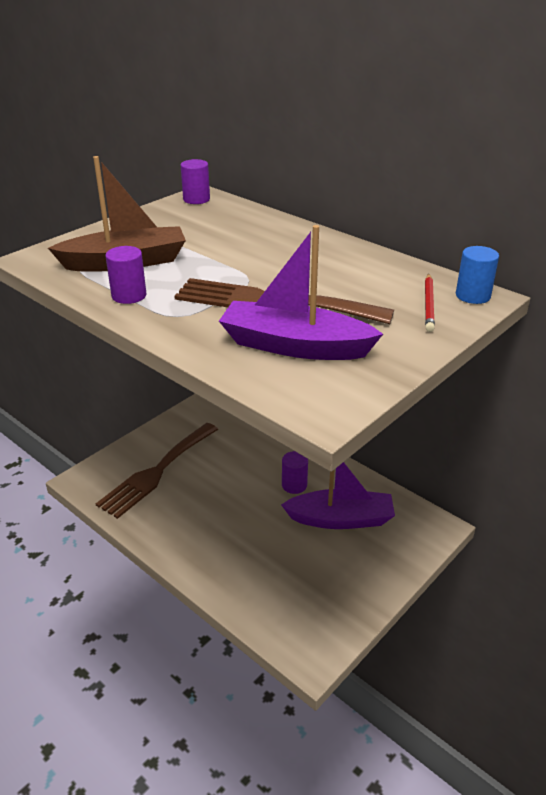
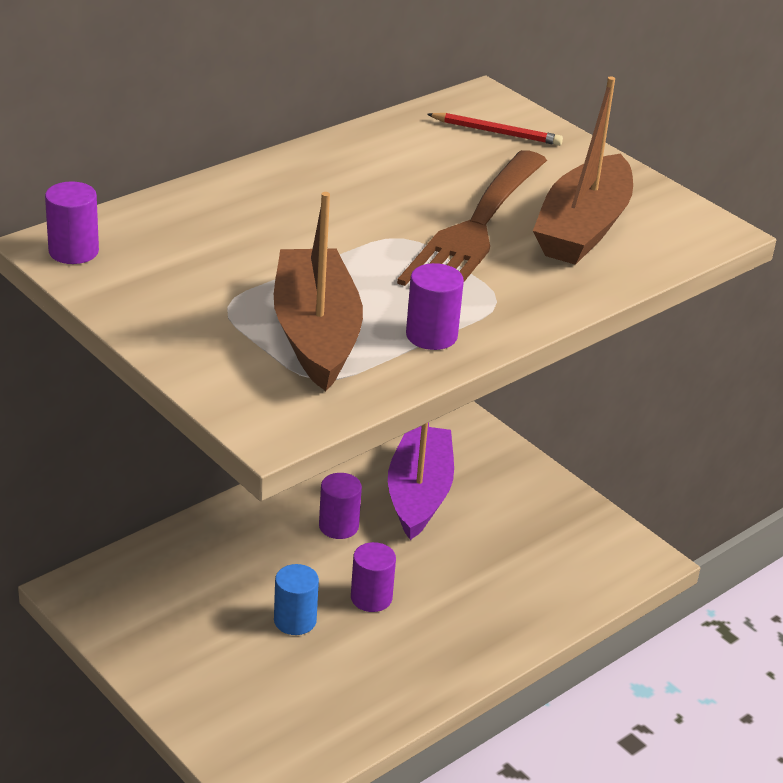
camera: 85 degrees left, 0 degrees up
brown fork [96,423,218,519] -> none
purple boat [219,225,383,360] -> brown boat [533,76,633,265]
blue cylinder [456,246,499,304] -> blue cylinder moved to [274,564,319,635]
none -> purple cylinder [351,542,396,612]

